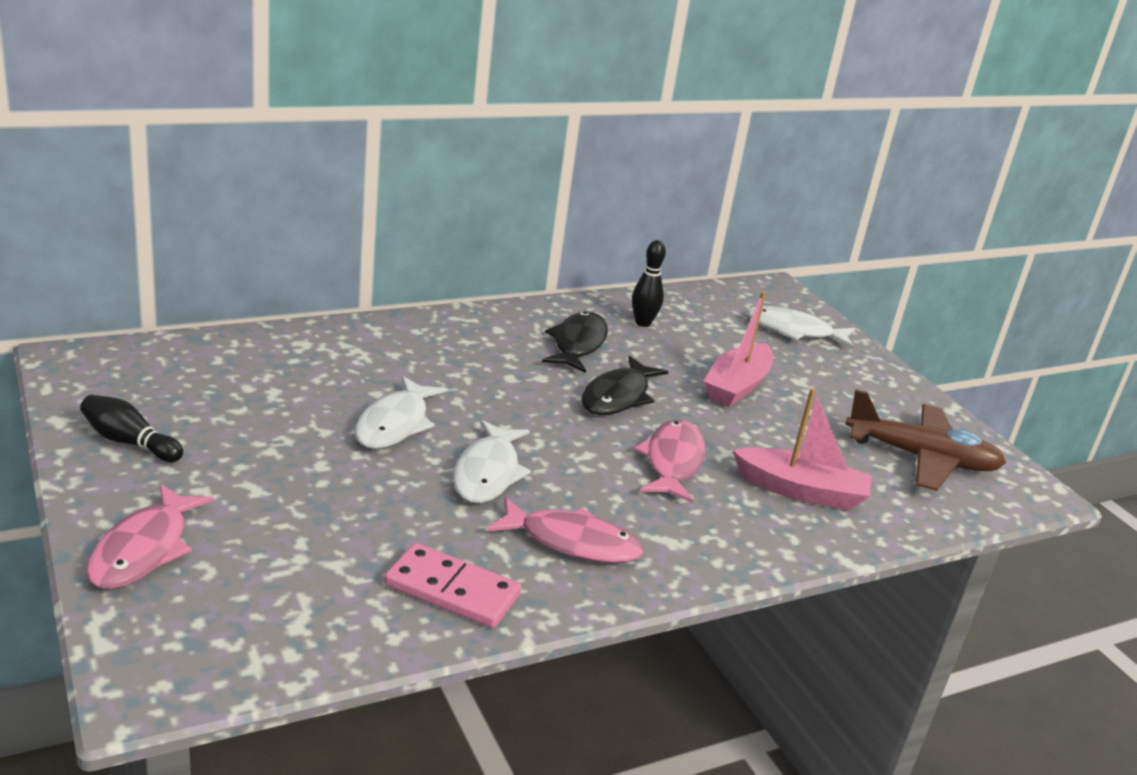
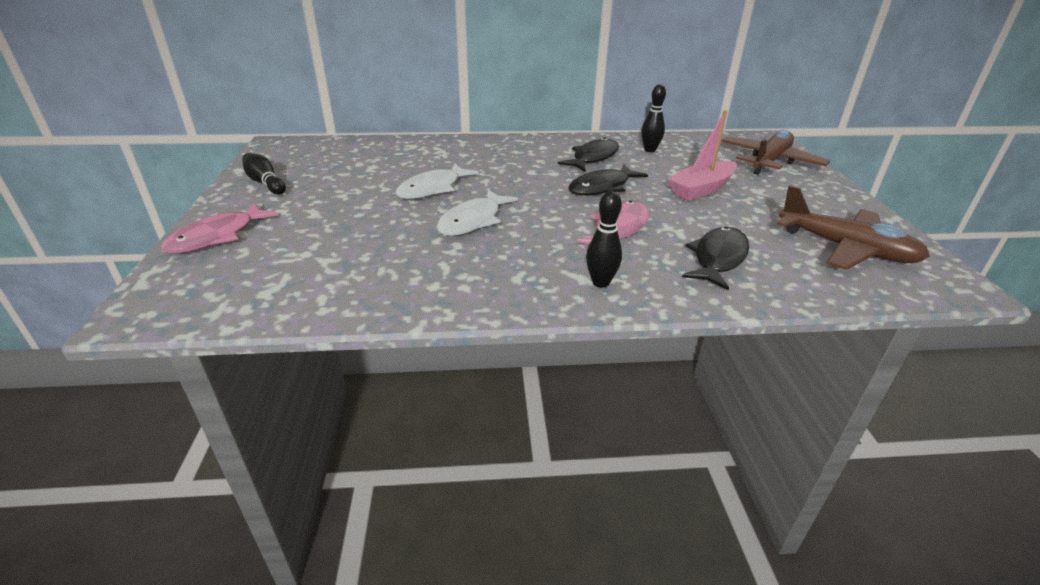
camera: 25 degrees right, 5 degrees up
pink domino [384,543,521,628] -> none
pink fish [487,497,644,563] -> none
pink boat [733,388,872,510] -> black fish [682,227,749,291]
white fish [746,306,855,348] -> brown plane [721,130,830,175]
none -> black bowling pin [586,191,622,288]

